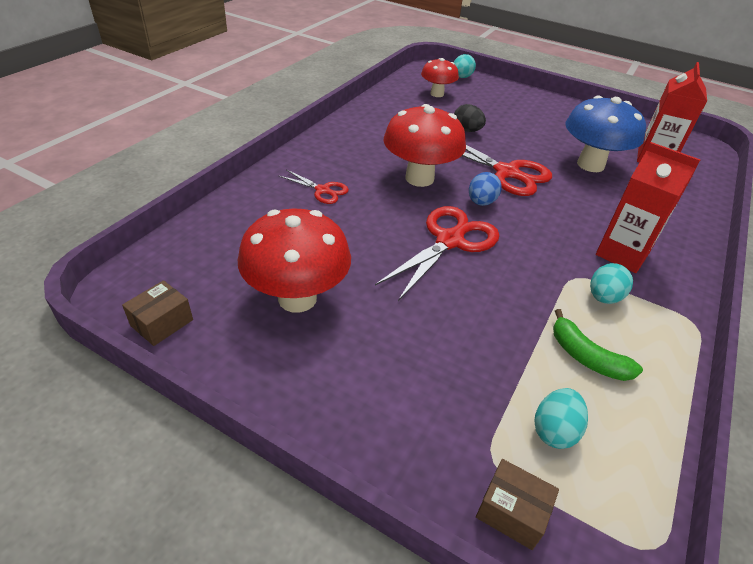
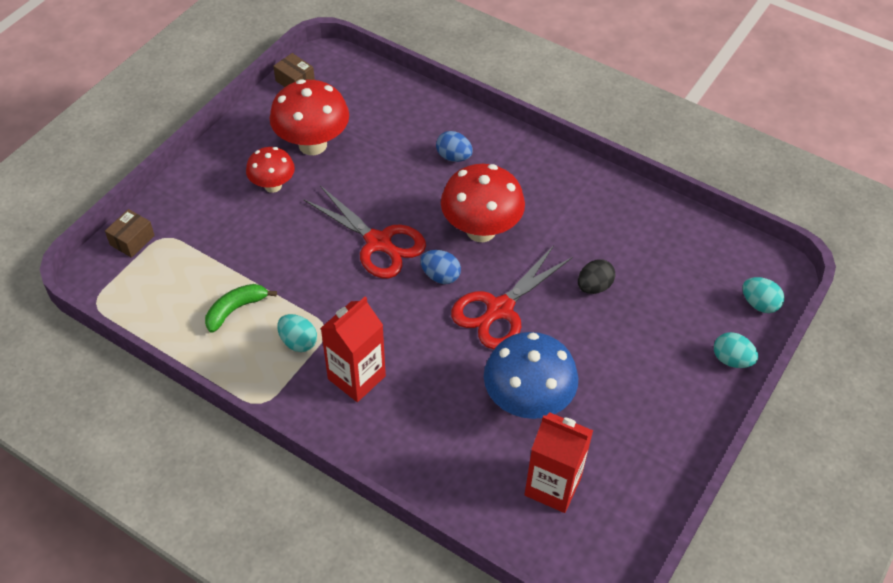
camera: 95 degrees right, 10 degrees up
red scissors [279,169,349,204] -> blue egg [436,131,473,162]
red mushroom [421,58,459,97] -> red mushroom moved to [246,147,295,193]
turquoise egg [534,388,588,449] -> turquoise egg moved to [714,332,758,368]

